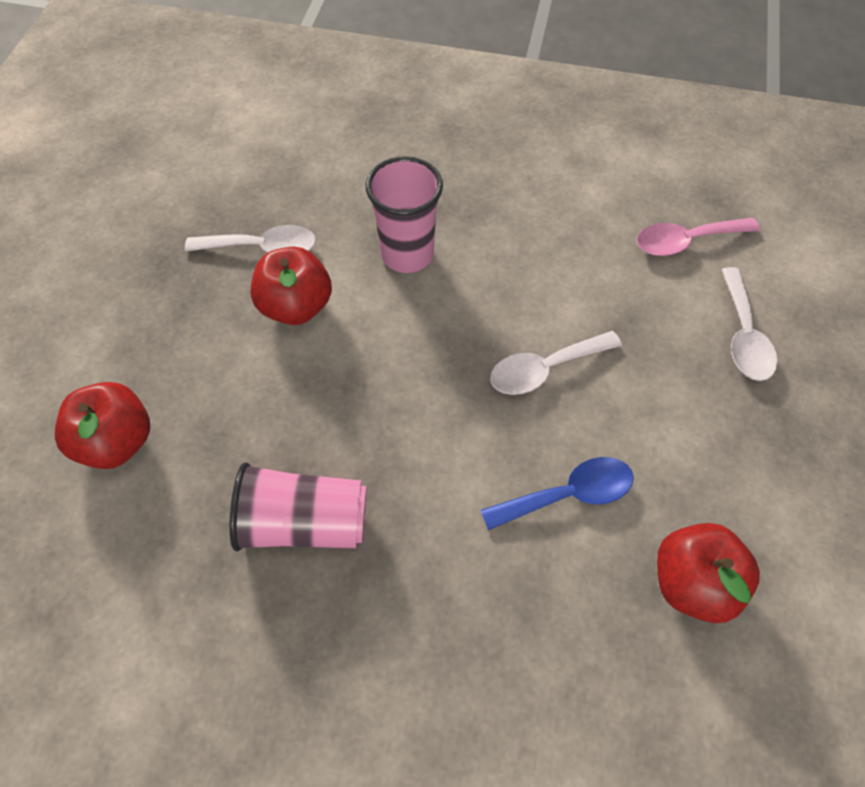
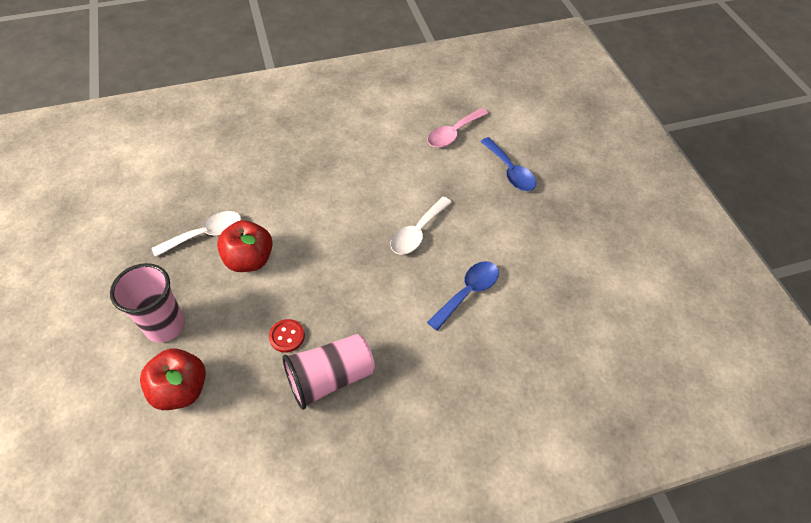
camera: 30 degrees left, 5 degrees down
pink cup [366,156,443,273] -> pink cup moved to [110,263,185,343]
red apple [657,523,760,623] -> none
white spoon [721,267,777,381] -> blue spoon [480,137,536,191]
none -> red button [269,319,305,353]

